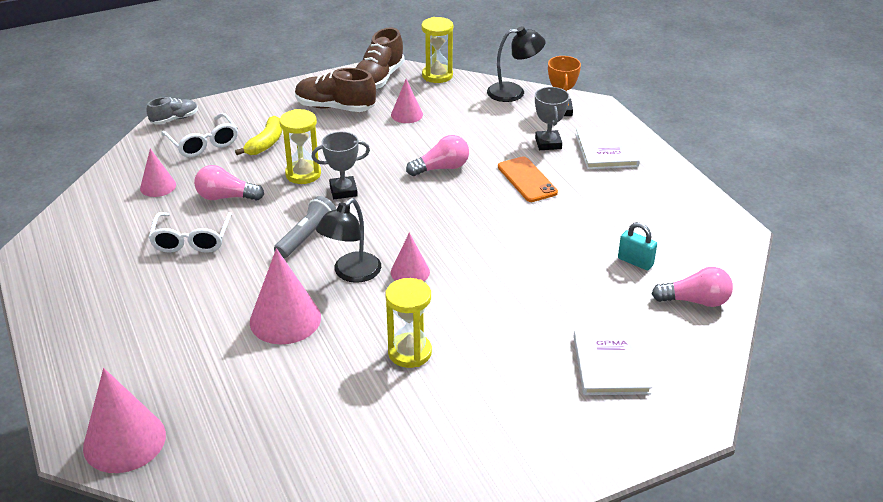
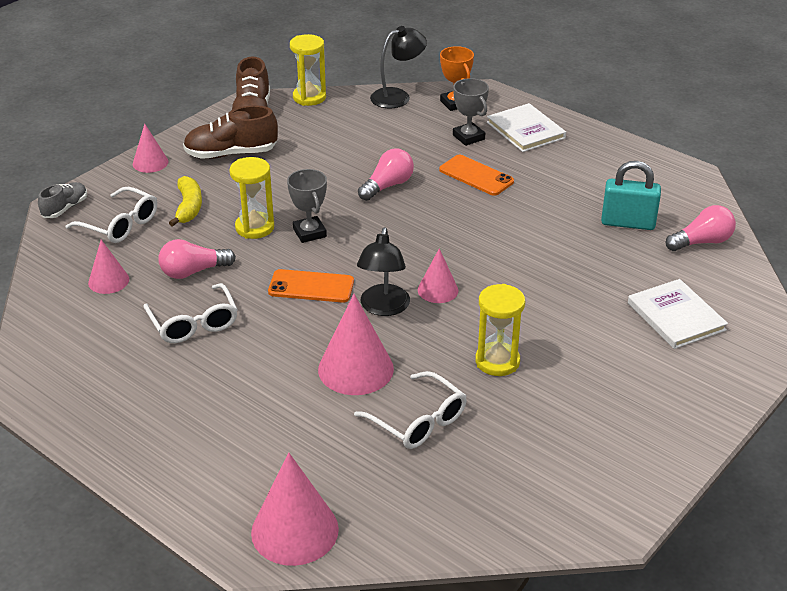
camera: 25 degrees left, 0 degrees up
grey flashlight [274,196,337,258] -> orange phone [268,269,354,303]
grey trophy [312,132,370,199] -> grey trophy turned 75 degrees counterclockwise [287,169,327,243]
pink cone [391,79,423,123] -> pink cone moved to [133,124,169,173]
turquoise padlock [618,222,657,270] -> turquoise padlock [601,161,661,230], size x1.54
none -> white glasses [354,371,467,449]

